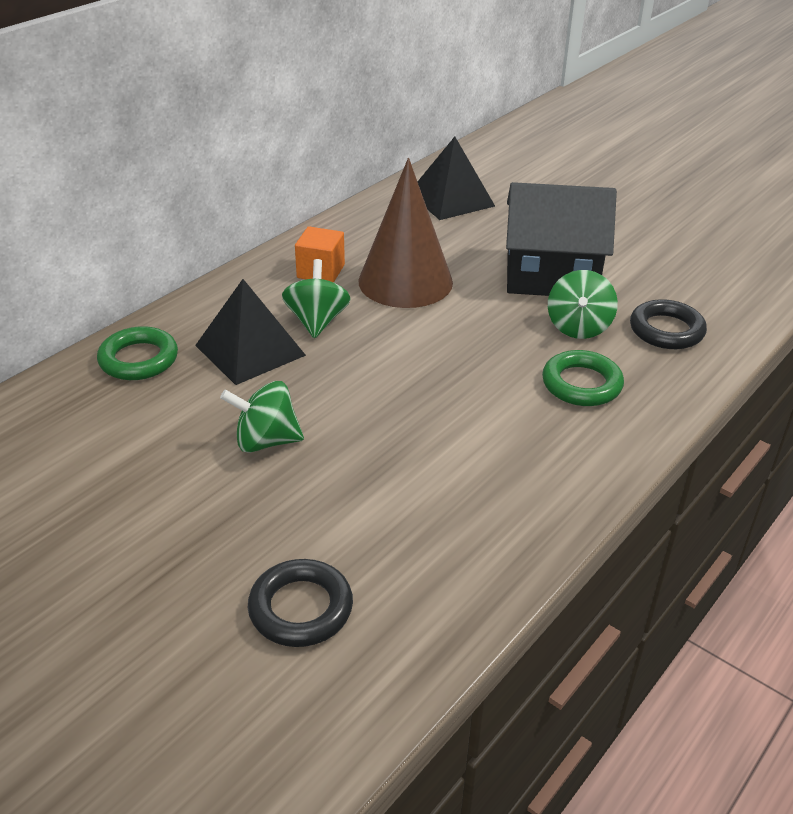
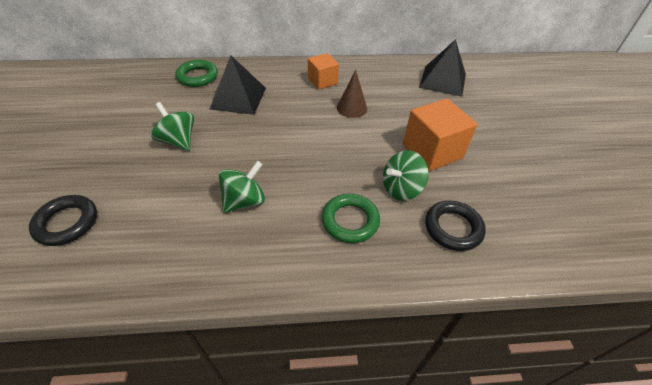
camera: 45 degrees right, 10 degrees up
green spinning top [282,259,351,338] -> green spinning top moved to [219,161,265,213]
brown cone [358,158,453,308] -> brown cone [337,70,367,118], size x0.52
black house [506,182,617,296] -> orange cube [403,98,477,171]

